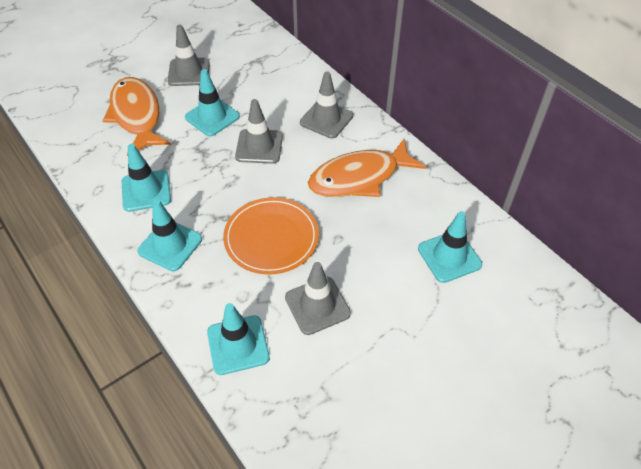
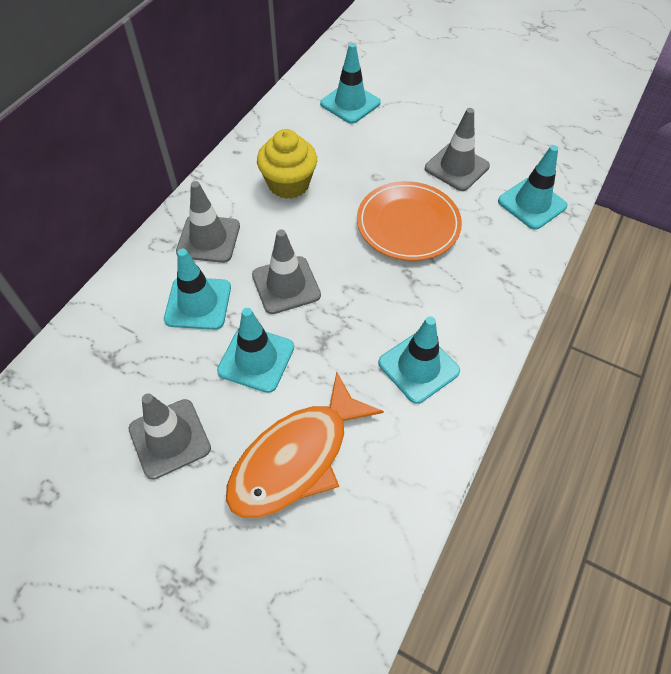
camera: 115 degrees left, 5 degrees up
turquoise traffic cone [137,200,202,271] -> turquoise traffic cone moved to [164,249,231,330]
orange fish [308,139,426,197] -> yellow cupcake [257,129,317,199]

